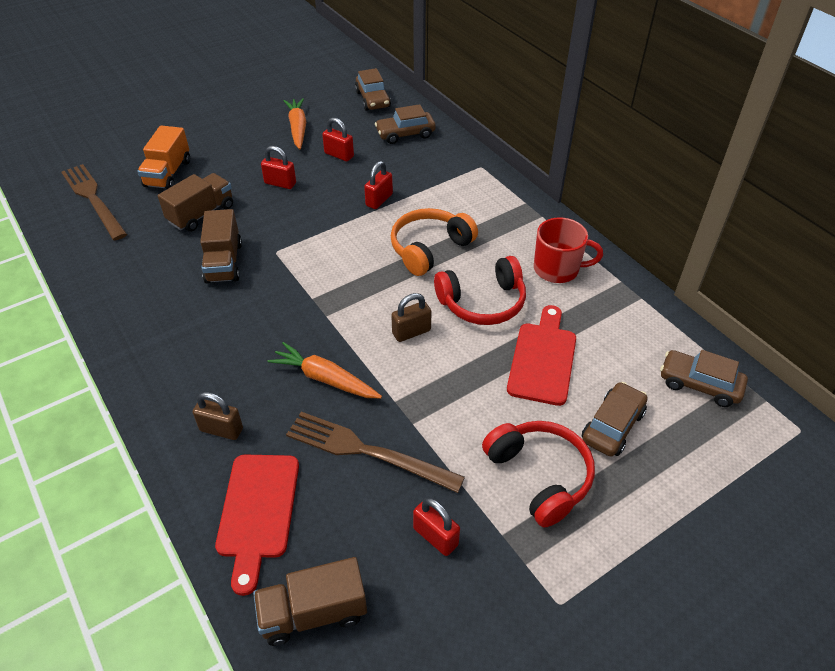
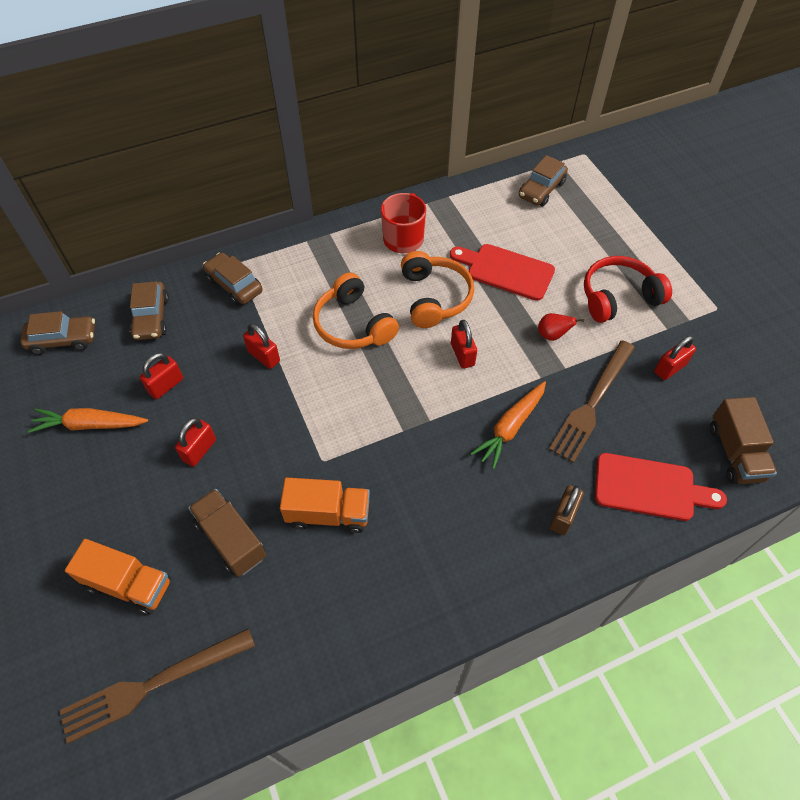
camera: 80 degrees left, 10 degrees up
brown truck [200,209,242,284] -> orange truck [280,478,370,533]
brown padlock [391,293,432,342] -> red padlock [451,320,477,369]
red headphones [434,256,526,325] -> orange headphones [401,251,474,328]
brown car [582,382,648,457] -> brown car moved to [203,253,262,306]
none -> red pear [538,313,584,341]

